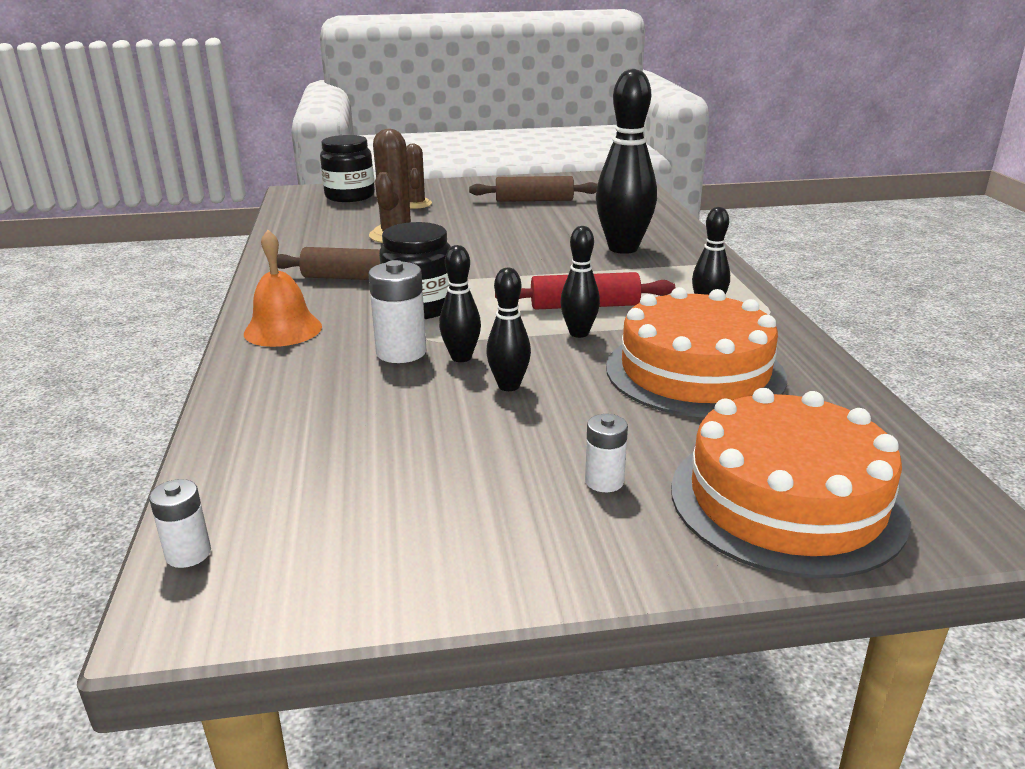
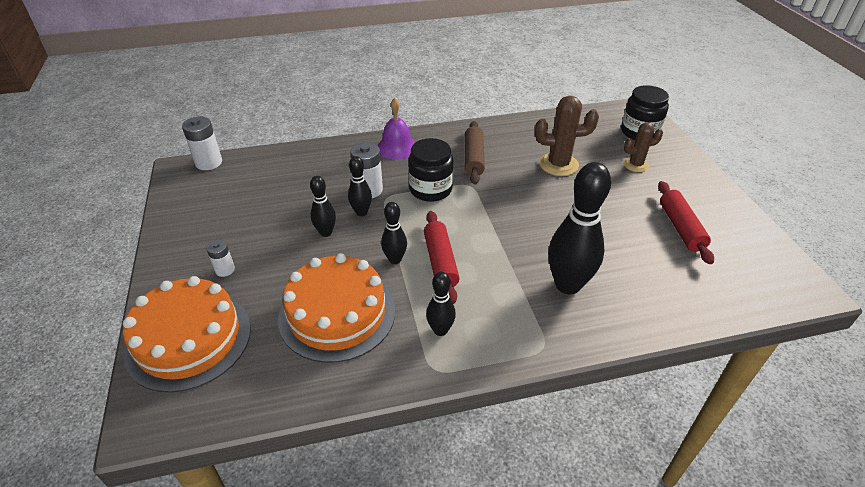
camera: 85 degrees right, 15 degrees up
white battery [149,479,211,568] -> white battery [182,117,222,170], size x1.68
orange bell [244,230,322,347] -> purple bell [377,98,416,160]
brown rolling pin [469,176,597,202] -> red rolling pin [658,181,714,264]

